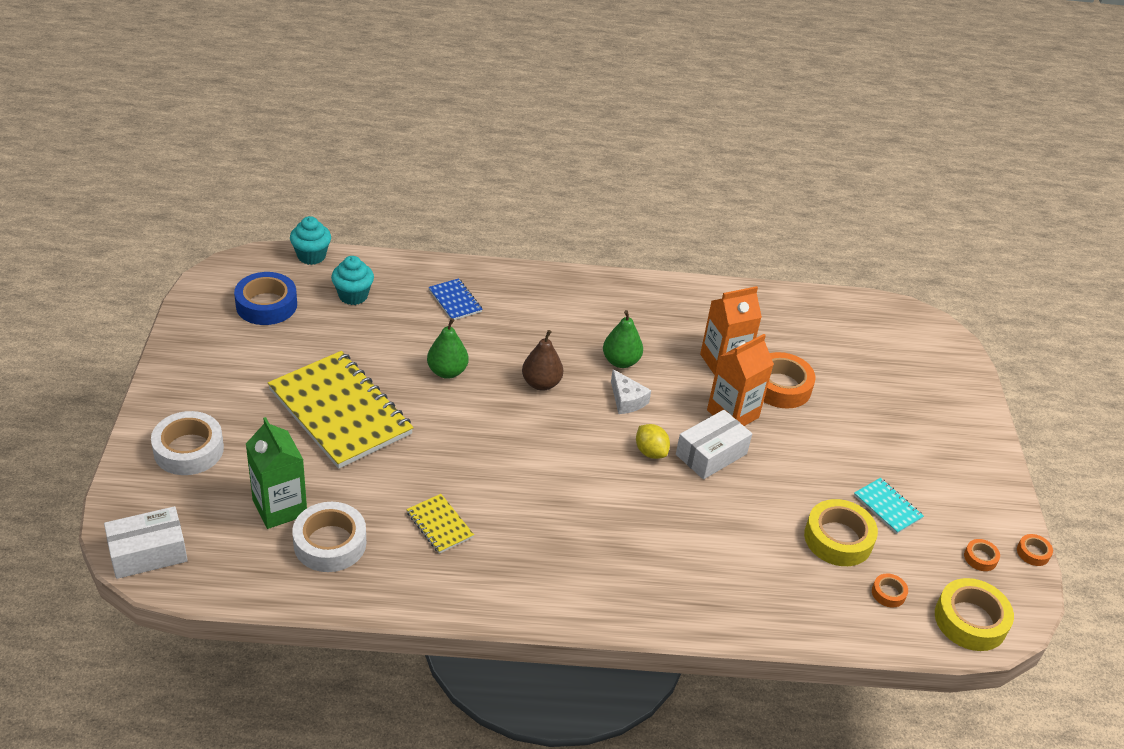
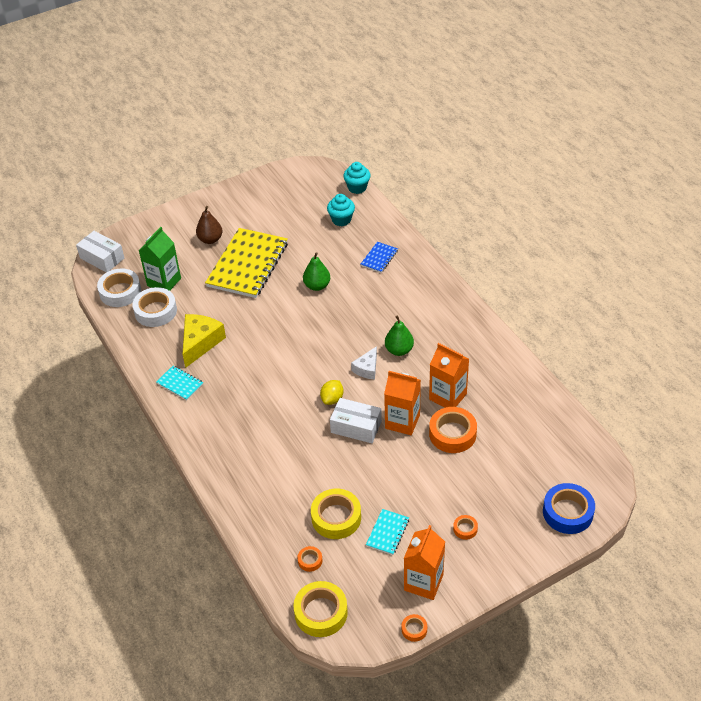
camera: 65 degrees right, 5 degrees up
white tape [151,411,224,475] -> white tape moved to [97,269,141,307]
blue tape [234,272,297,325] -> blue tape moved to [543,483,595,534]
yellow notebook [406,494,474,554] -> yellow cheese [182,314,226,368]
brown pear [522,330,563,391] -> brown pear moved to [196,206,223,244]
orange tape [964,539,1000,571] -> orange tape moved to [453,515,478,540]
none -> turquoise notebook [156,366,203,400]
none -> orange carton [404,525,445,600]

